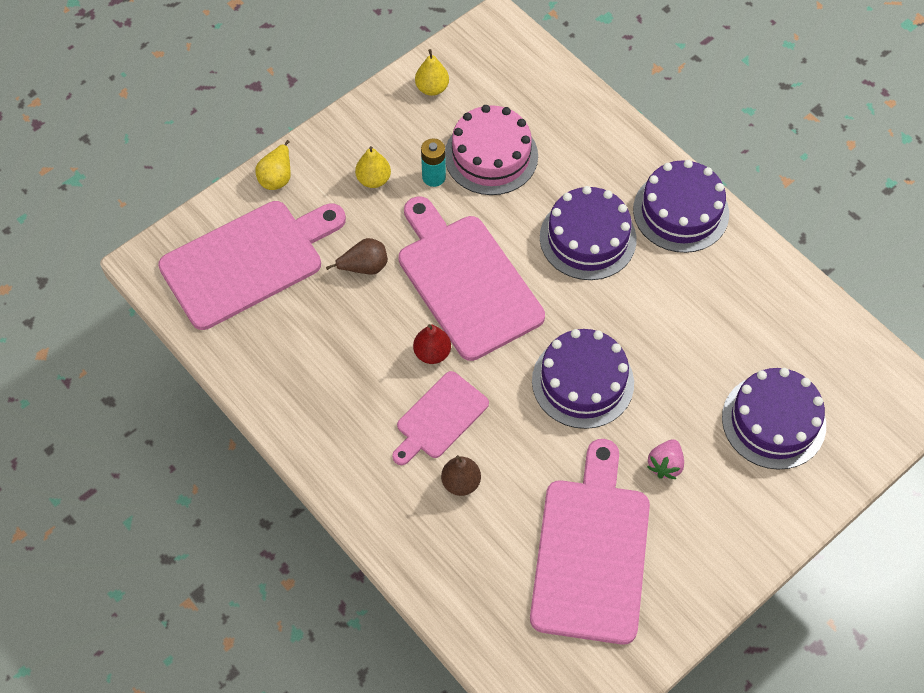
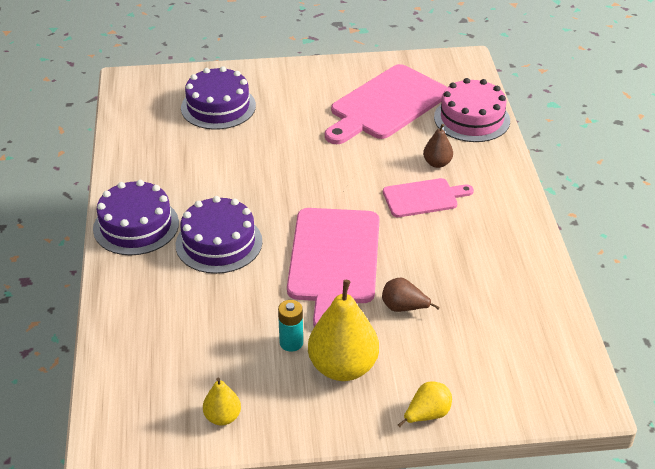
camera: 145 degrees left, 20 degrees down
pink cutting board [158,201,346,330] -> none
yellow pear [355,146,391,188] -> yellow pear [308,280,379,381], size x1.94
red pear [413,324,451,364] -> none
pink cake [445,105,538,195] -> pink cake moved to [434,78,510,142]
purple cake [532,329,634,429] -> none
pink strawberry [647,439,684,479] -> none

